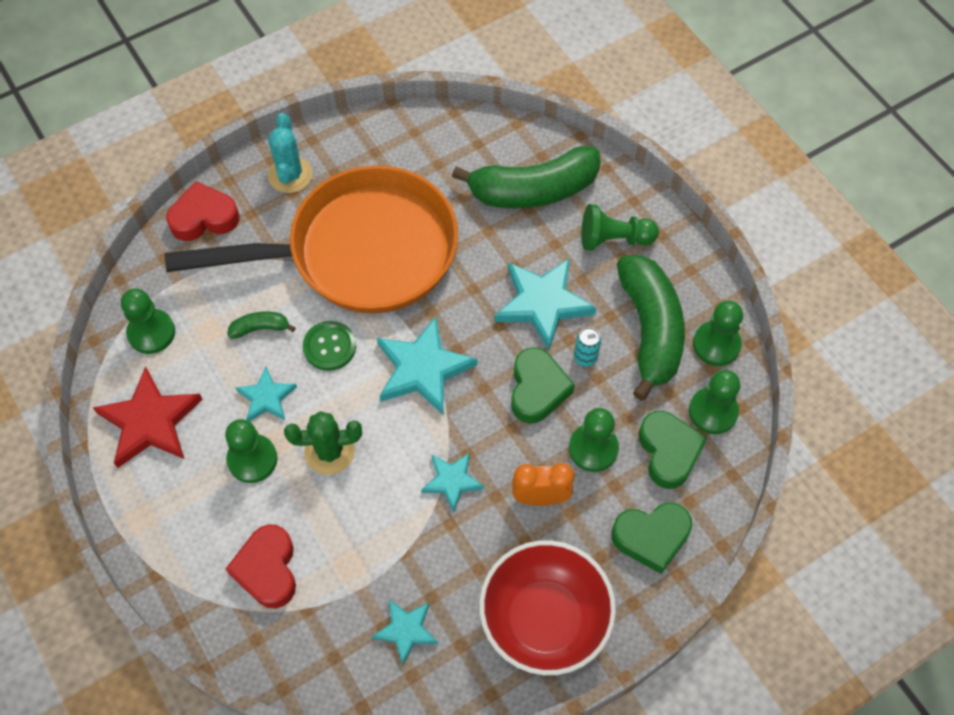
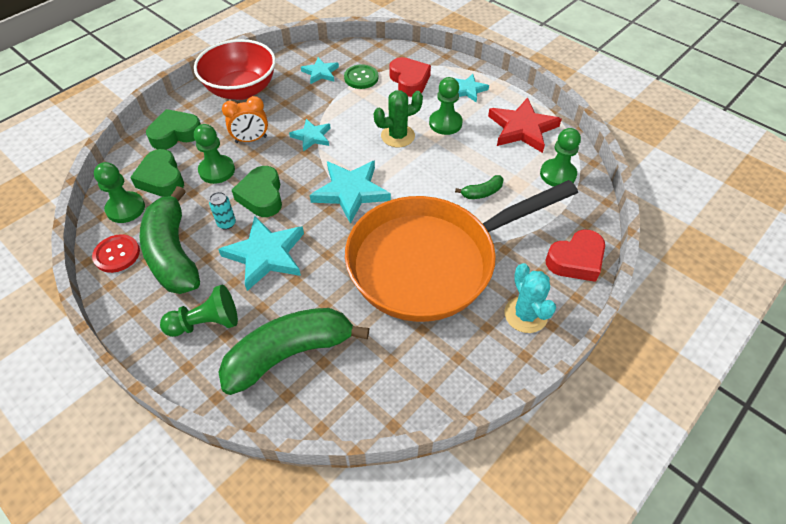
camera: 165 degrees right, 10 degrees down
turquoise star [236,367,297,422] -> turquoise star moved to [455,74,489,102]
green button [303,321,356,371] -> green button moved to [344,64,378,89]
green pawn [693,301,743,366] -> red button [92,234,140,273]

